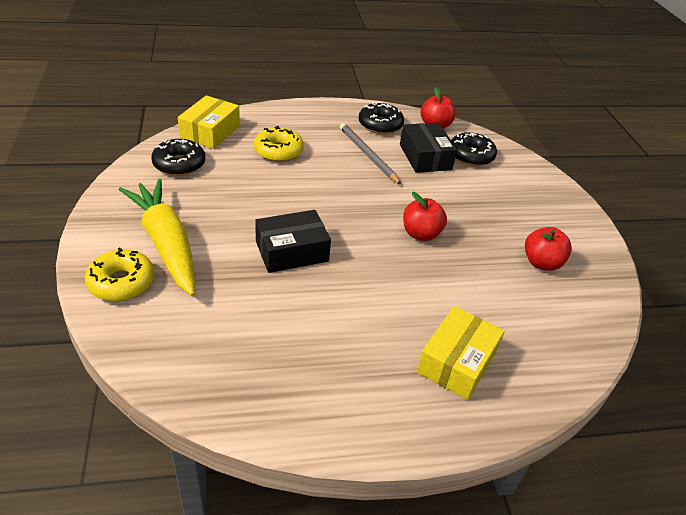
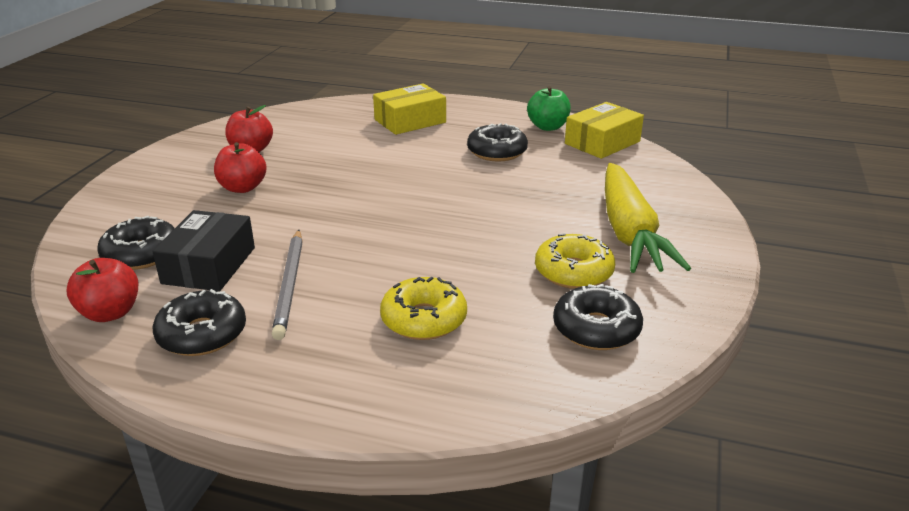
camera: 150 degrees left, 10 degrees down
yellow donut [85,248,155,301] -> yellow donut moved to [535,233,615,289]
yellow box [178,96,240,149] -> yellow box moved to [565,102,644,159]
black box [255,210,331,273] -> none
red apple [403,192,447,241] -> red apple moved to [214,142,267,193]
none -> black donut [467,123,528,162]
none -> green apple [527,86,571,131]

